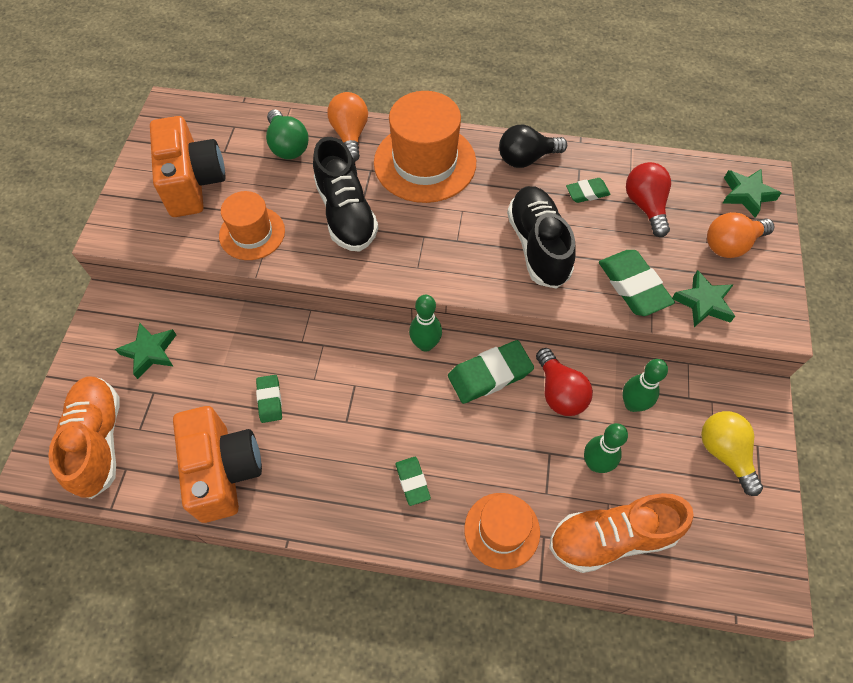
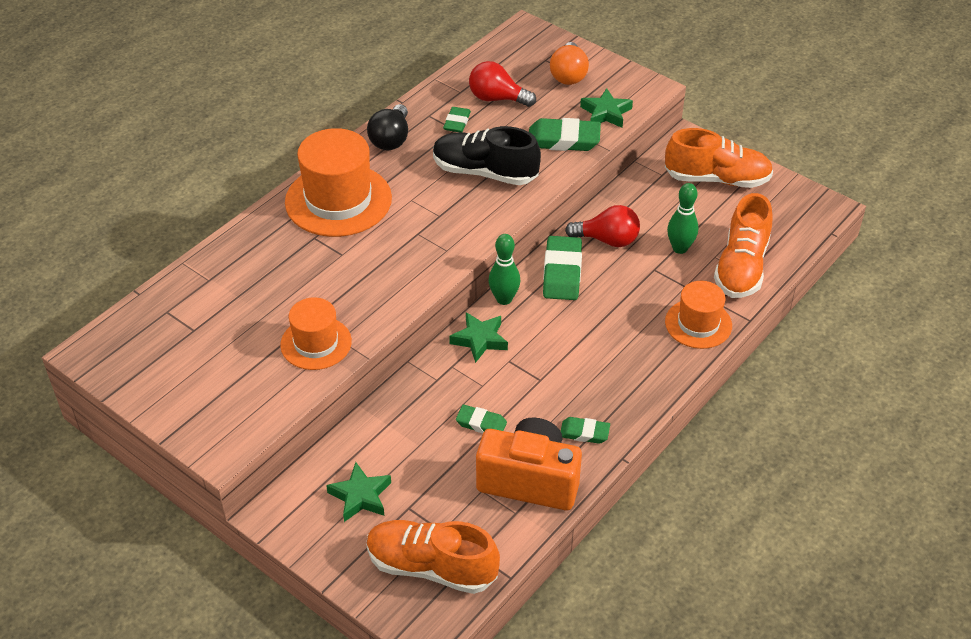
camera: 60 degrees left, 15 degrees down
orange camera [150,116,226,217] -> none
green light bulb [266,109,309,159] -> none
black shoe [313,137,378,252] -> none
orange light bulb [327,92,368,162] -> none
green eraser [395,457,431,506] -> green eraser moved to [561,417,610,444]
green bowling pin [622,359,668,412] -> none
yellow light bulb [701,411,763,496] -> orange shoe [665,128,773,188]
green star [722,168,781,218] -> green star moved to [449,312,508,363]

